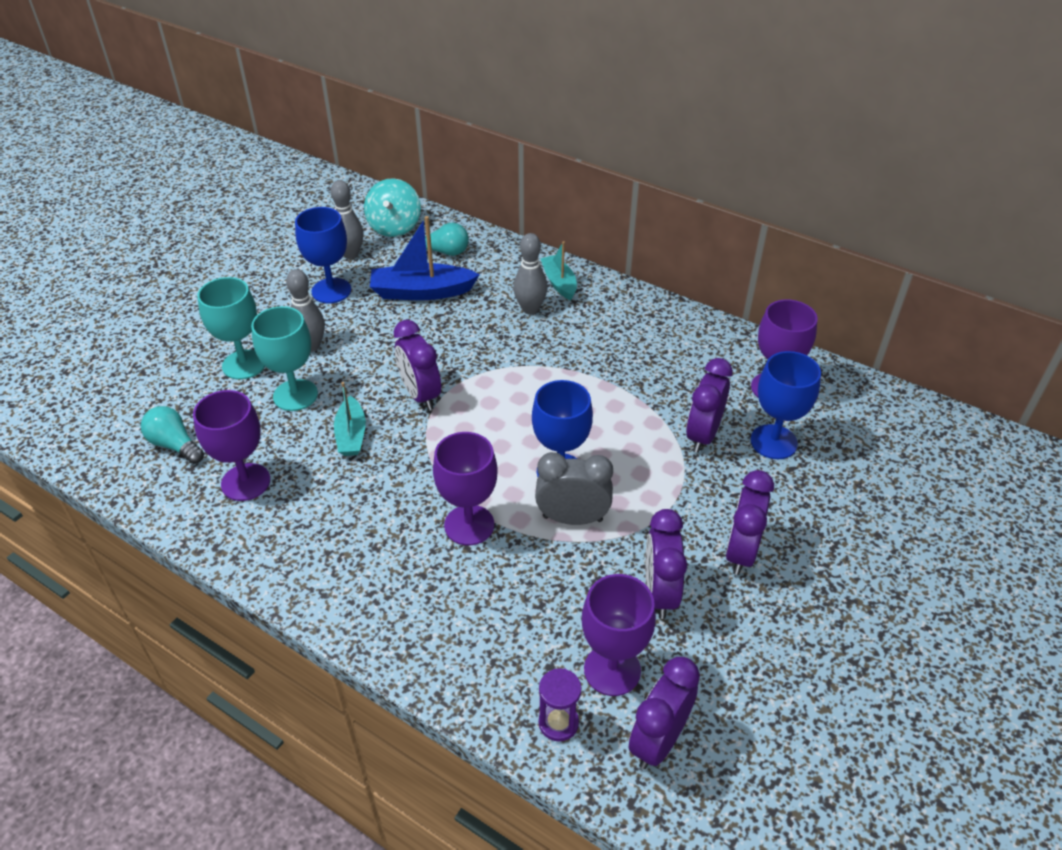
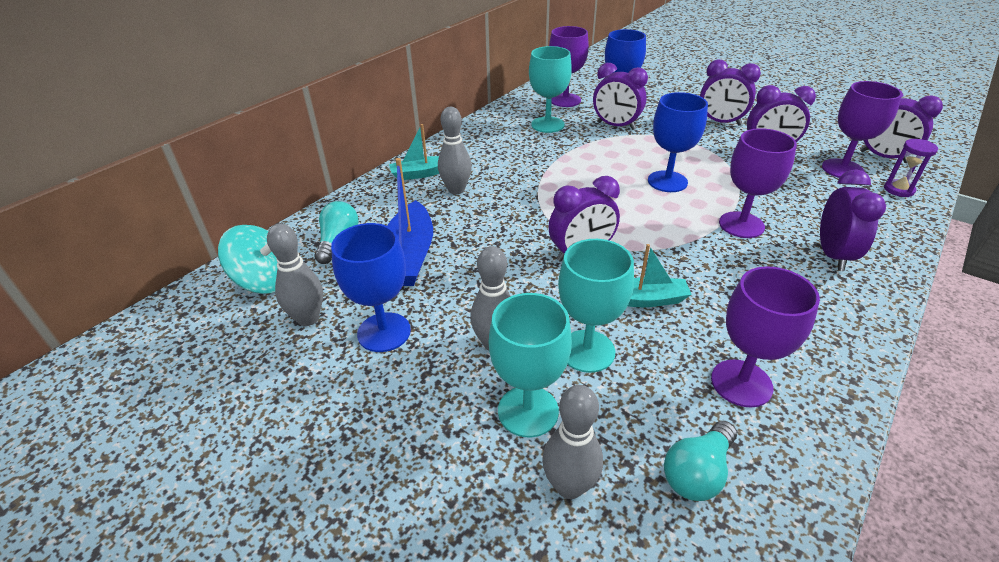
camera: 85 degrees left, 5 degrees down
grey clock [535,452,613,525] -> none
none -> turquoise goblet [529,46,572,133]
none -> grey bowling pin [542,385,603,499]
none -> purple clock [820,169,886,271]

